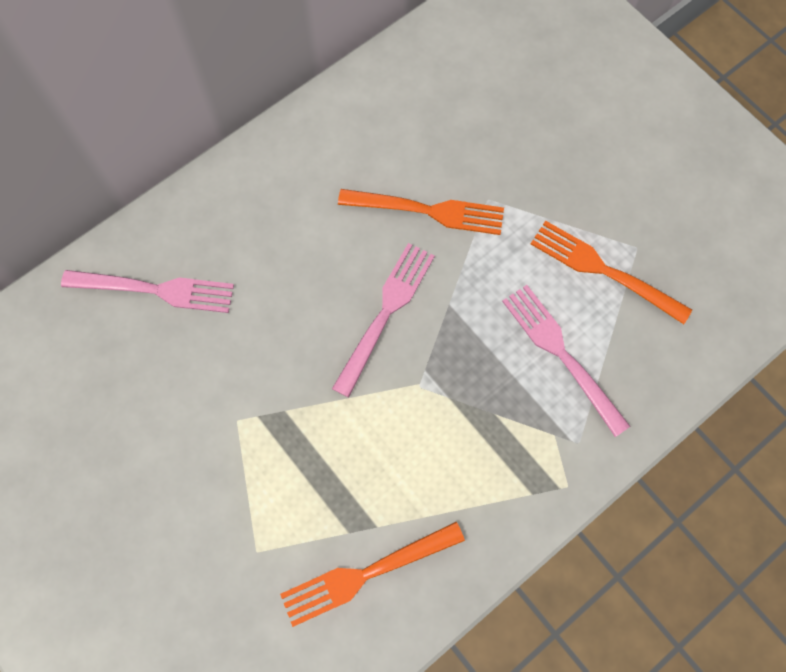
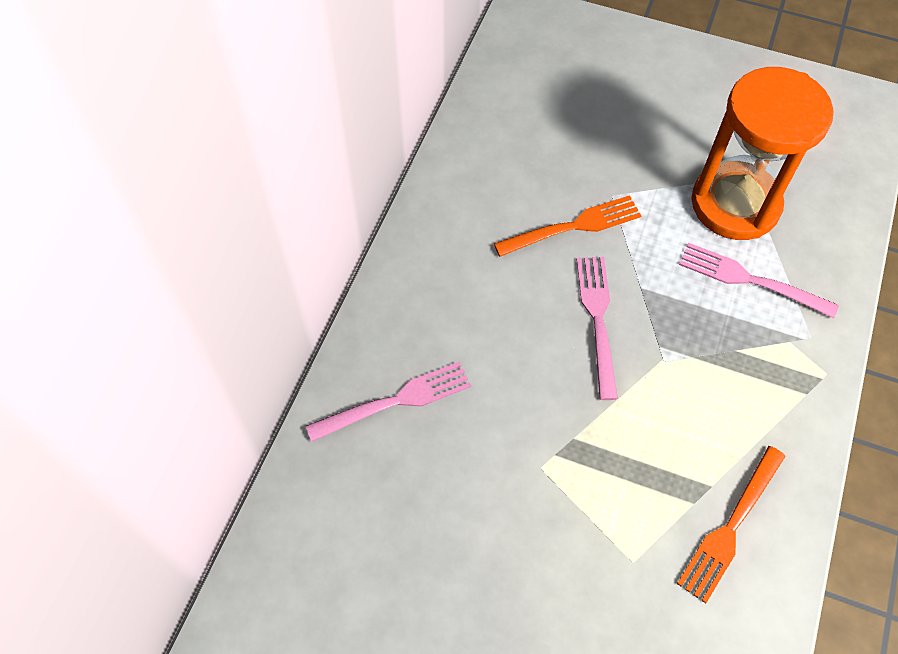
camera: 30 degrees left, 10 degrees down
orange fork [531,221,692,324] -> orange hourglass [692,67,834,240]

